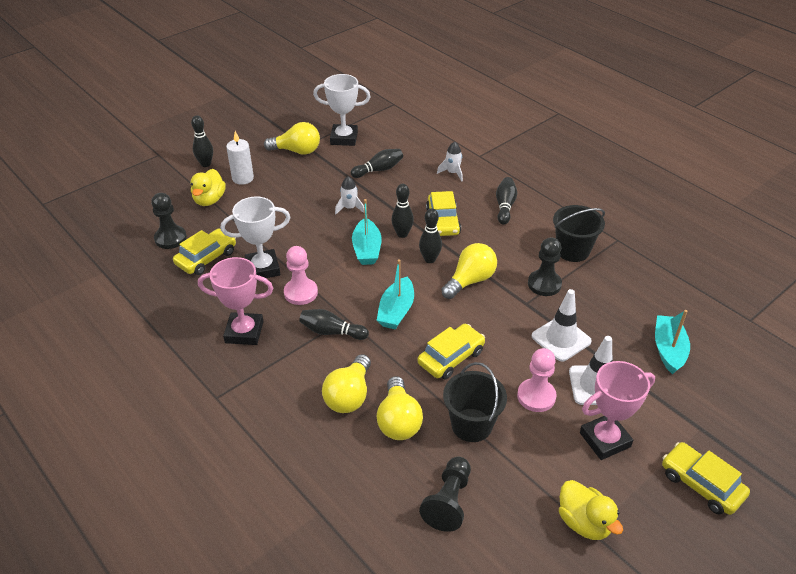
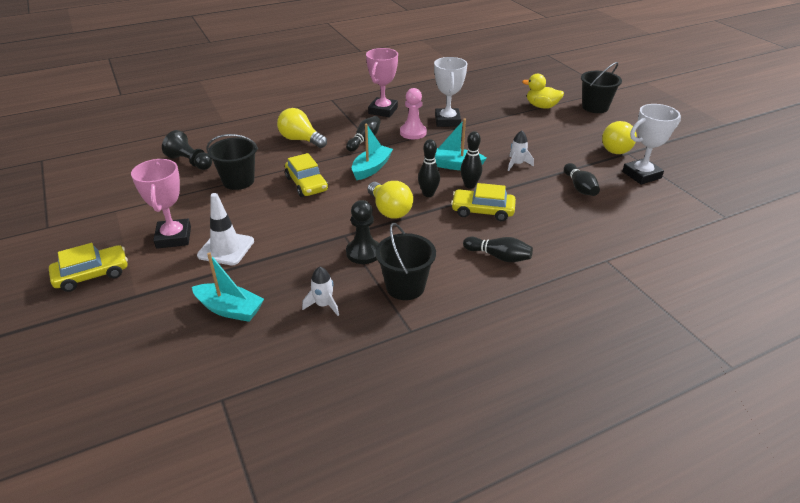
camera: 105 degrees right, 5 degrees down
black pawn [151,193,187,249] -> none
yellow car [173,228,236,275] -> none
black bowling pin [191,115,213,167] -> black bucket [581,62,622,113]
white candle [226,131,254,185] -> none
white trophy [313,74,370,146] -> white trophy turned 45 degrees clockwise [622,104,681,185]
yellow light bulb [376,376,423,440] -> none
turquoise boat [377,259,414,330] -> turquoise boat turned 90 degrees clockwise [352,123,393,180]
white rocket [437,142,463,181] -> white rocket moved to [302,267,339,316]
pink pawn [517,348,556,412] -> none
white traffic cone [532,289,592,361] -> none
yellow duck [559,480,623,540] -> none

